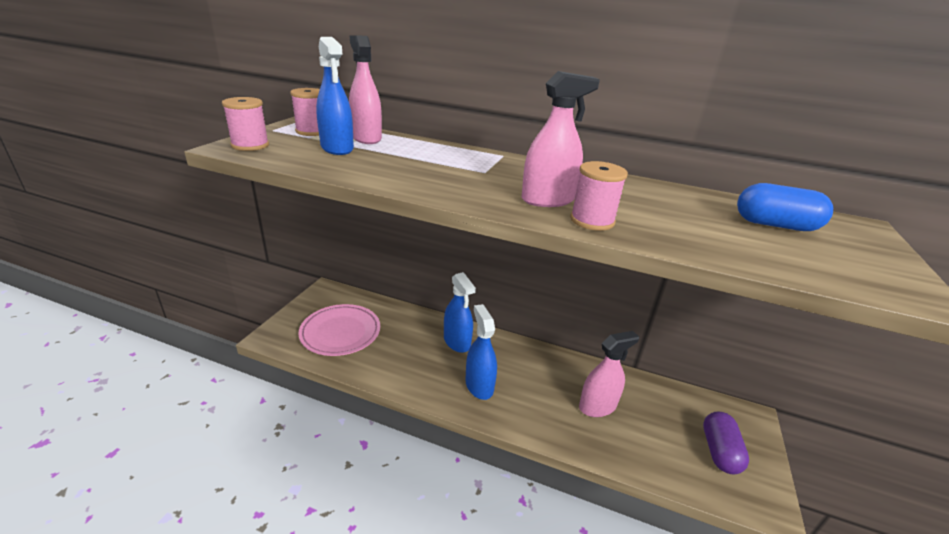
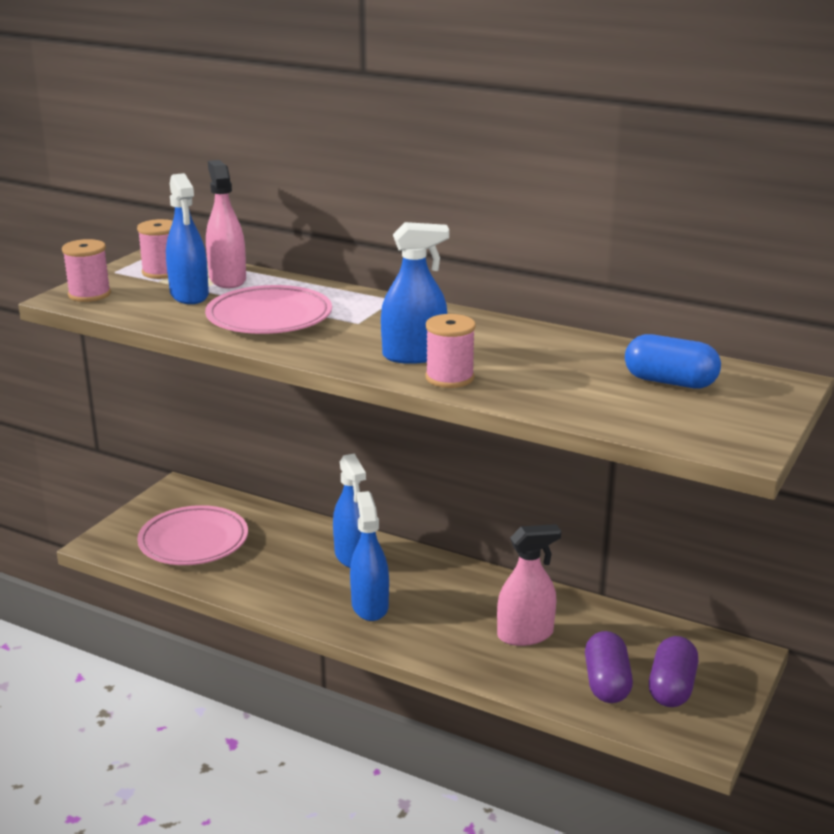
camera: 10 degrees right, 5 degrees down
pink spray bottle [521,71,600,207] -> blue spray bottle [381,222,449,364]
none -> pink plate [205,285,332,334]
none -> purple capsule [585,631,633,703]

